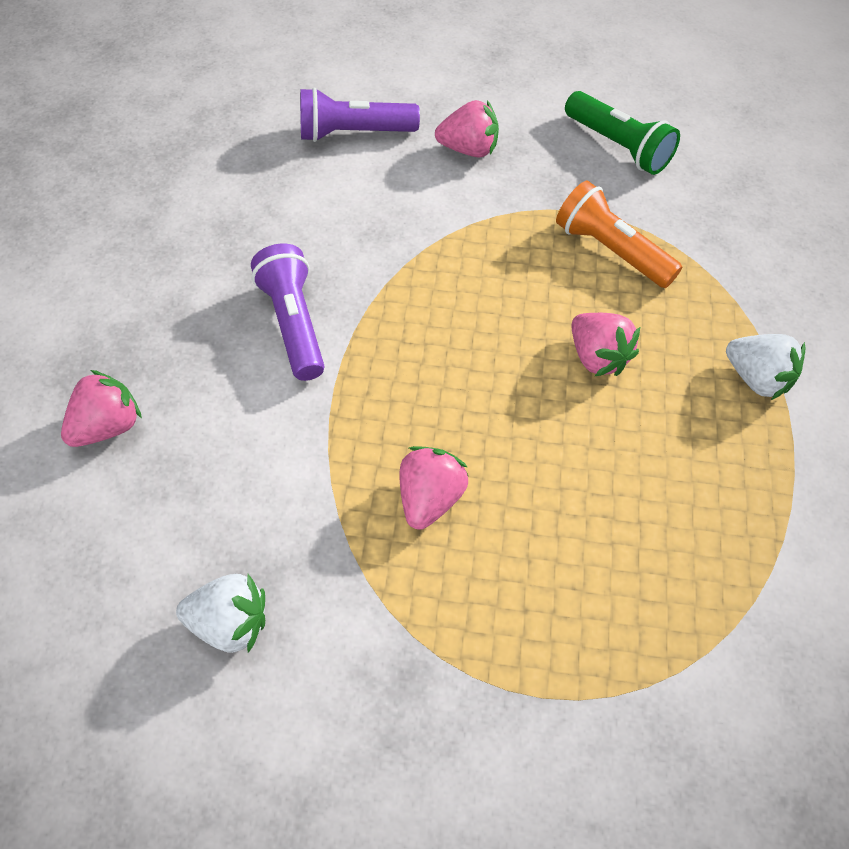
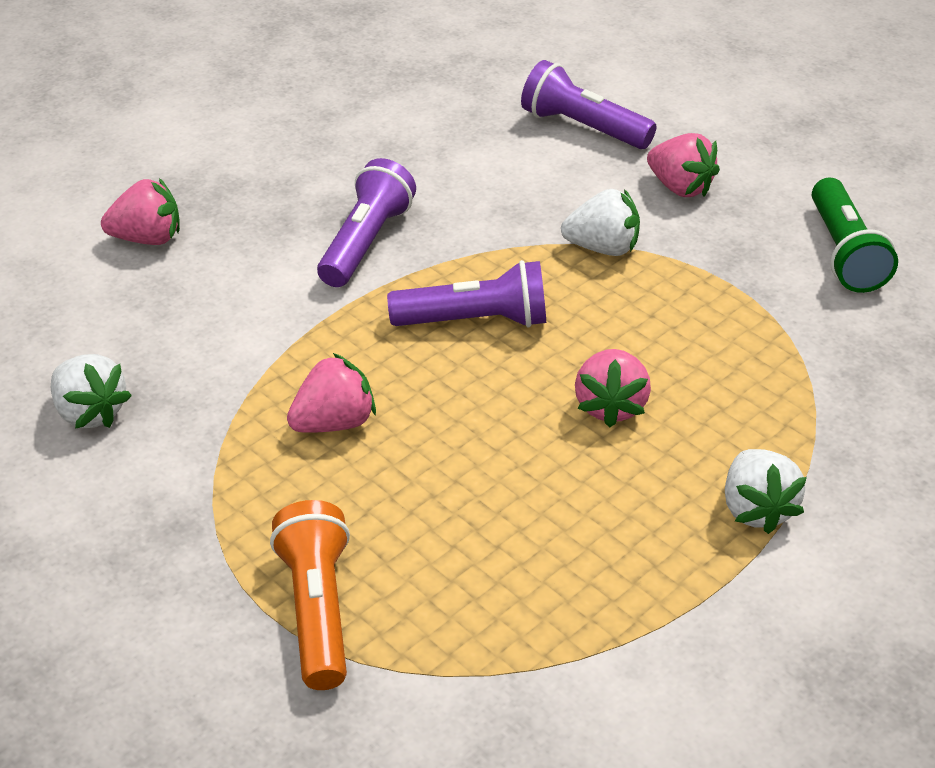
camera: 40 degrees right, 15 degrees down
orange flashlight [556,181,682,288] -> orange flashlight moved to [270,500,350,690]
none -> purple flashlight [387,260,546,328]
none -> white strawberry [561,189,640,256]

